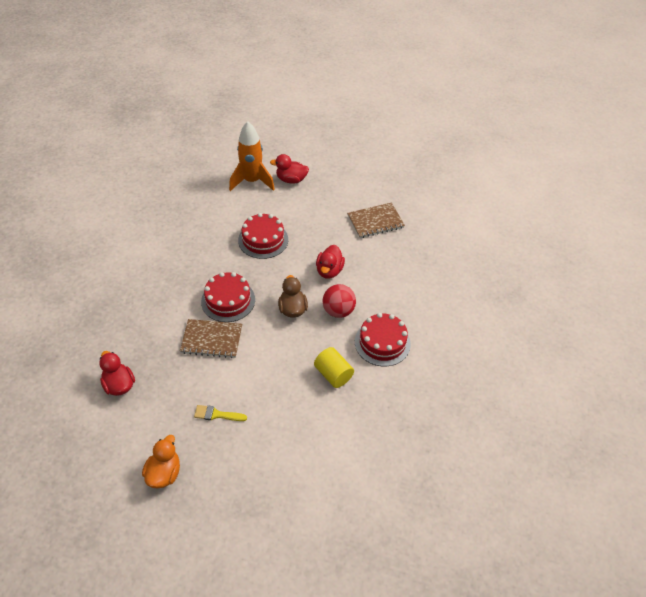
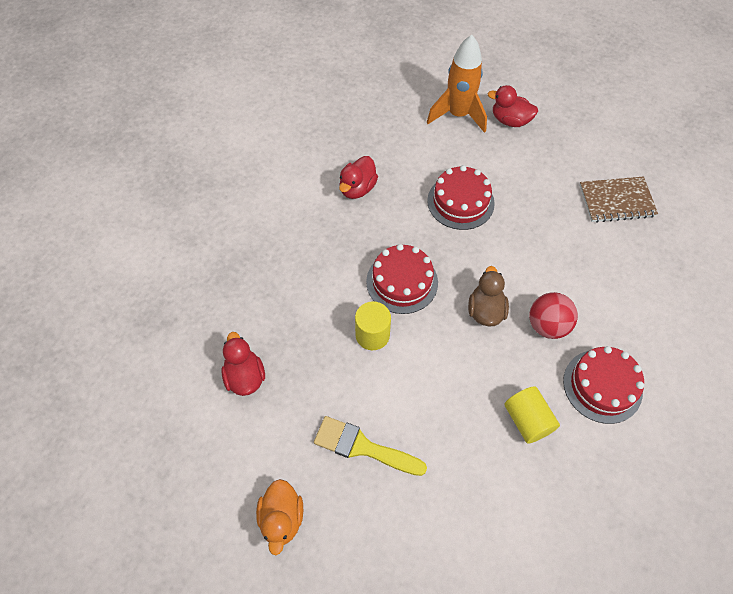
camera: 15 degrees right, 10 degrees up
orange duck [142,435,180,489] -> orange duck turned 150 degrees clockwise [256,479,303,556]
brown notebook [180,319,242,358] -> yellow cylinder [355,301,391,350]
yellow brush [194,405,247,421] -> yellow brush [314,416,427,476], size x1.62
red duck [316,245,345,279] -> red duck moved to [339,156,378,199]

